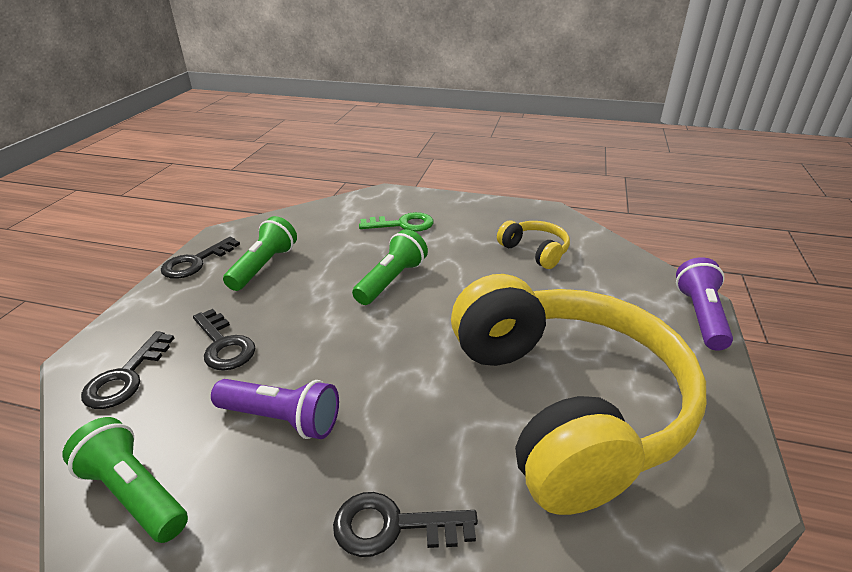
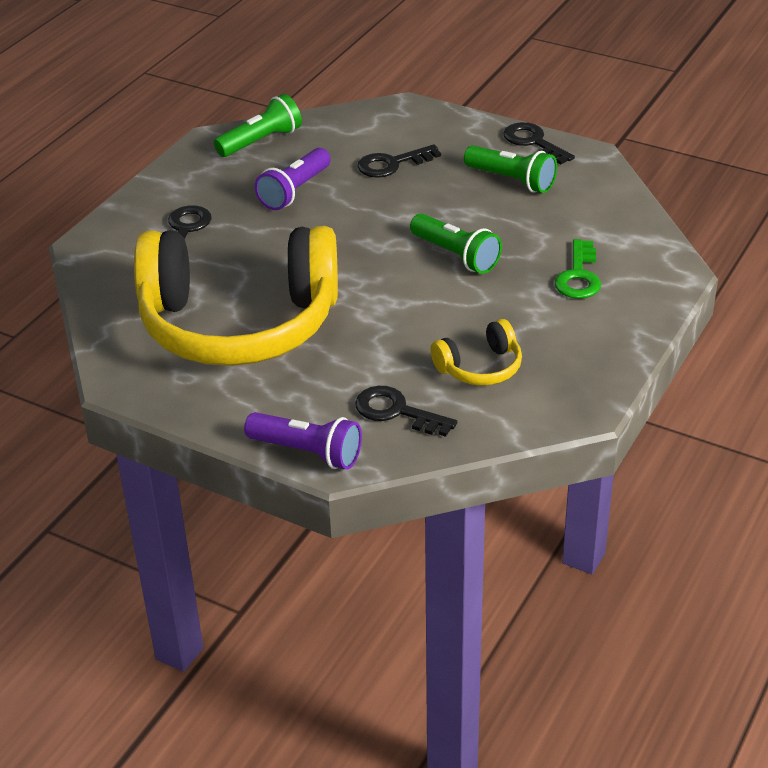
camera: 105 degrees right, 5 degrees up
black key [81,331,174,409] -> black key moved to [355,386,457,437]

